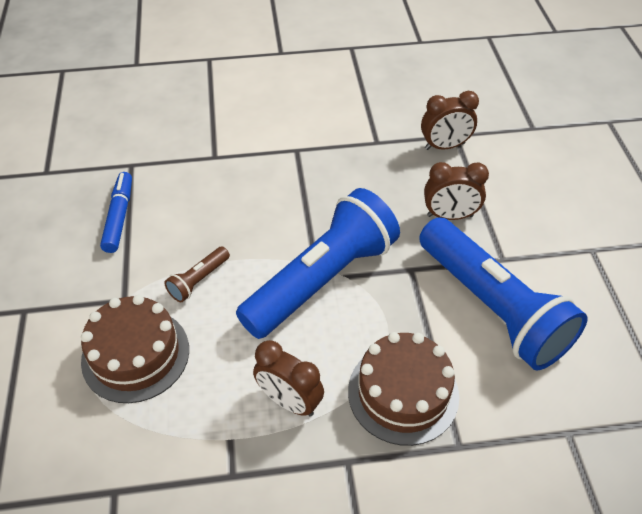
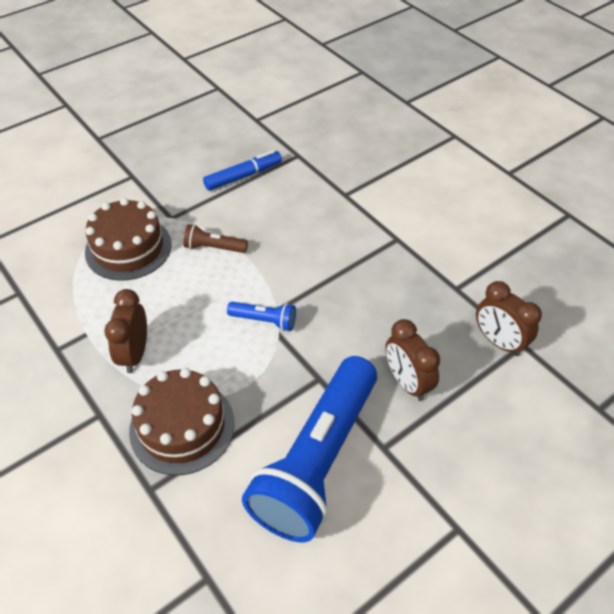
camera: 60 degrees right, 0 degrees up
blue flashlight [236,188,400,339] -> blue flashlight [227,302,296,331], size x0.40

